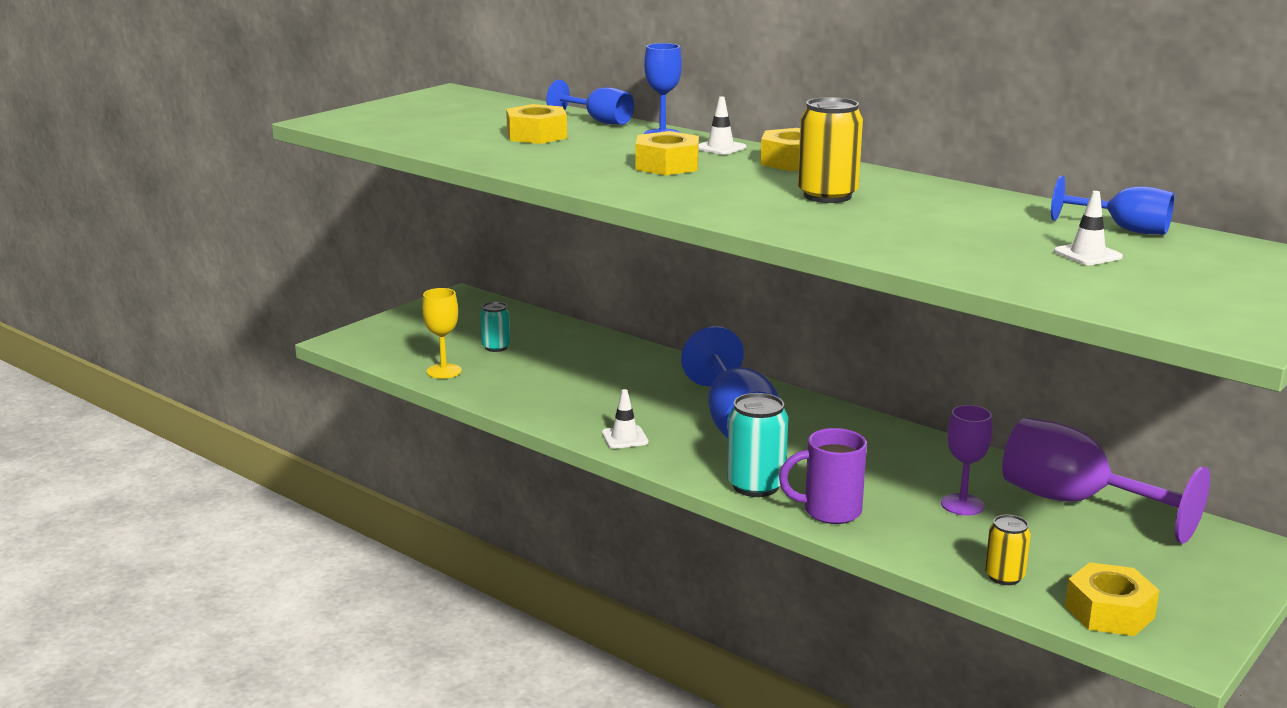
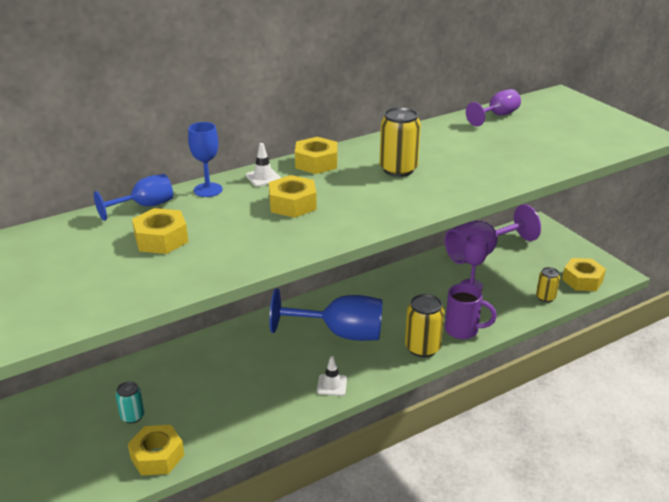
camera: 70 degrees left, 10 degrees up
yellow goblet [422,288,462,379] -> yellow nut [128,425,184,476]
turquoise can [727,393,788,497] -> yellow can [405,294,445,358]
purple mug [779,428,867,524] -> purple mug turned 90 degrees counterclockwise [445,284,497,339]
blue goblet [1051,175,1174,235] -> purple goblet [466,89,521,126]
white traffic cone [1054,191,1123,265] -> none

